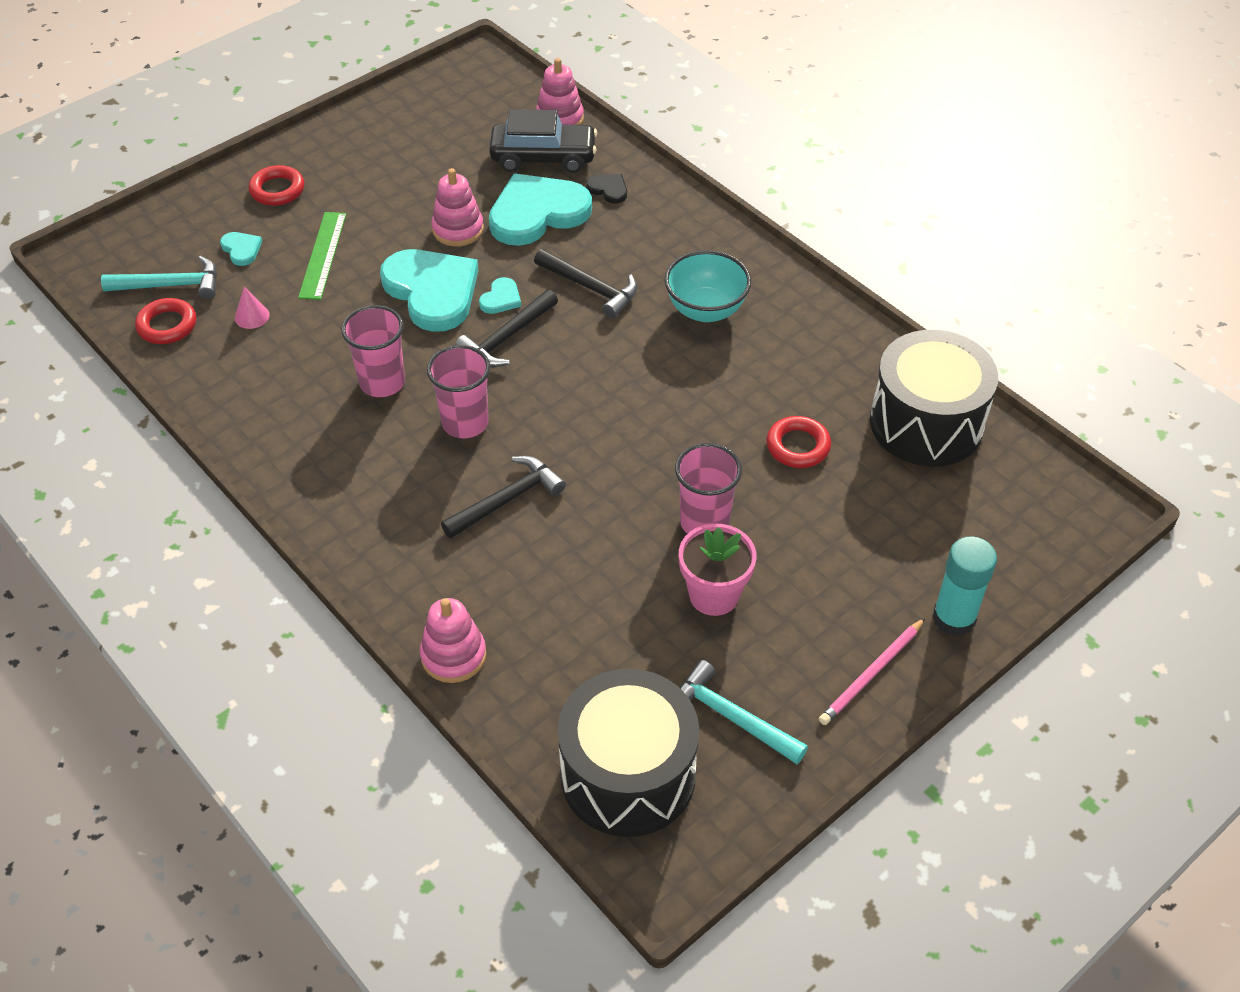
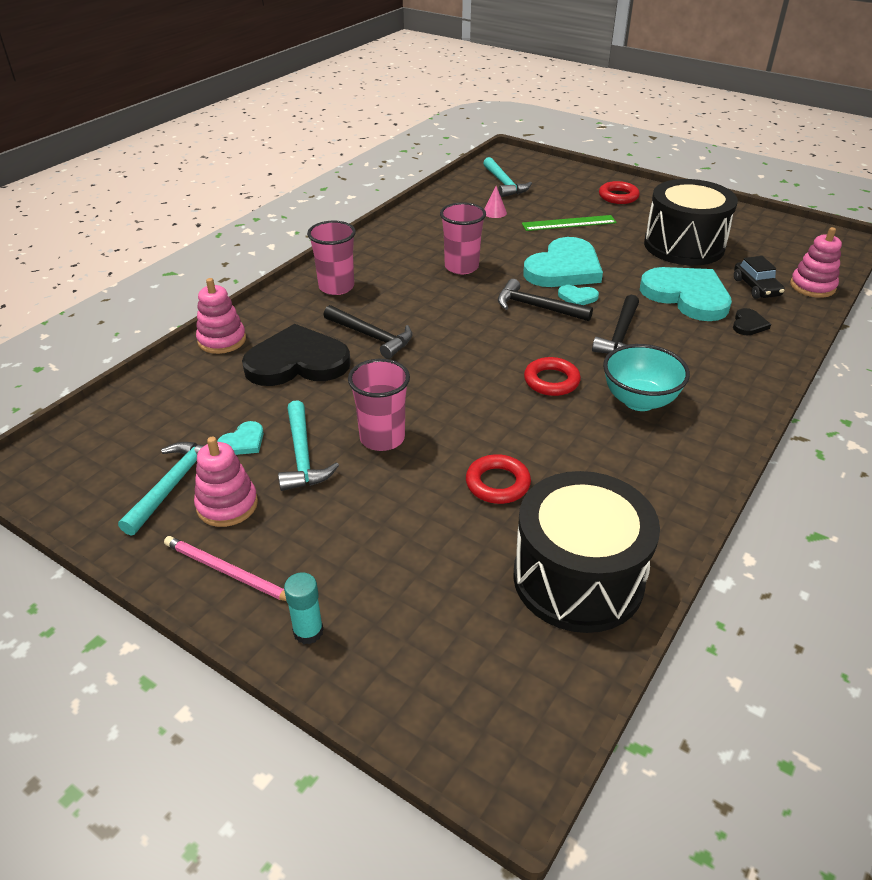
camera: 75 degrees right, 10 degrees down
red ring [135,298,196,344] -> red ring moved to [524,357,581,396]
turquoise heart [220,232,262,266] -> turquoise heart moved to [217,421,264,455]
pink cup [427,345,490,438] -> pink cup moved to [307,221,356,295]
pink stacking toy [431,168,484,246] -> pink stacking toy moved to [194,437,258,527]
black car [489,109,597,173] -> black car [734,256,785,299], size x0.63
black drum [558,669,699,837] -> black drum moved to [644,179,738,266]
pink flower pot [679,523,756,616] -> turquoise hammer [278,400,339,491]
turquoise glue stick [932,536,997,637] -> turquoise glue stick [284,572,324,644], size x0.63
none -> black heart [242,324,351,386]

